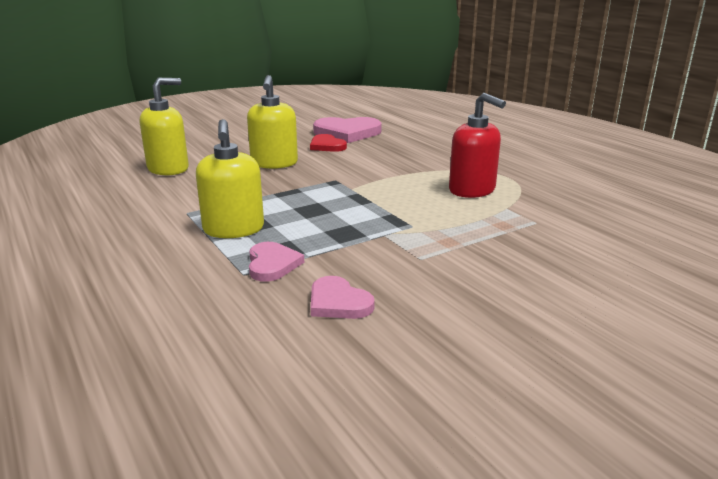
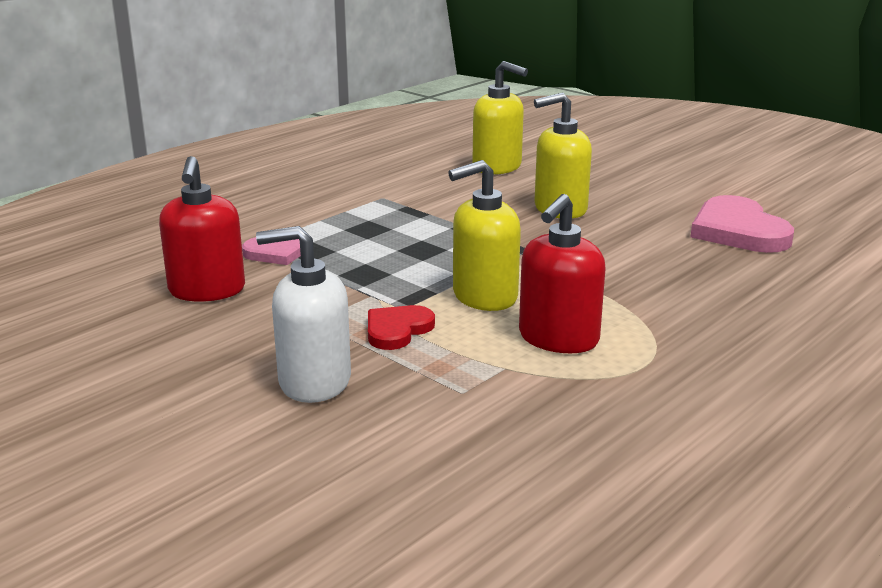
camera: 75 degrees right, 0 degrees up
yellow soap dispenser [196,119,264,238] -> yellow soap dispenser moved to [448,160,521,311]
red heart [310,134,347,152] -> red heart moved to [368,305,435,350]
pink heart [311,276,375,319] -> red soap dispenser [159,156,245,302]
none -> white soap dispenser [256,226,351,403]

